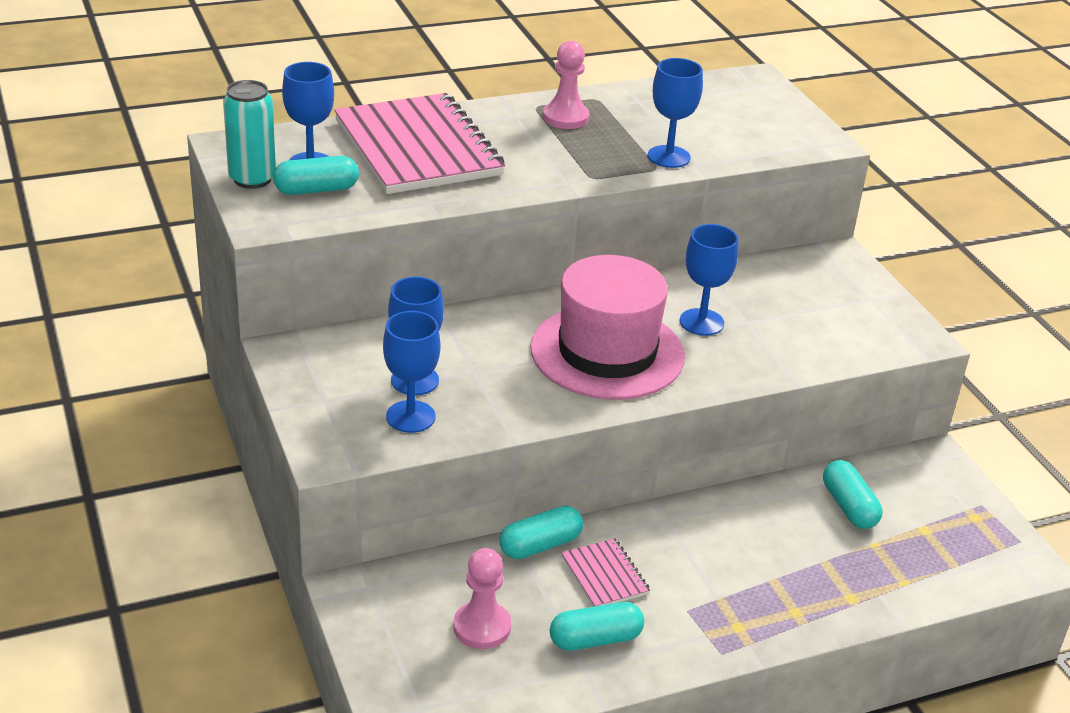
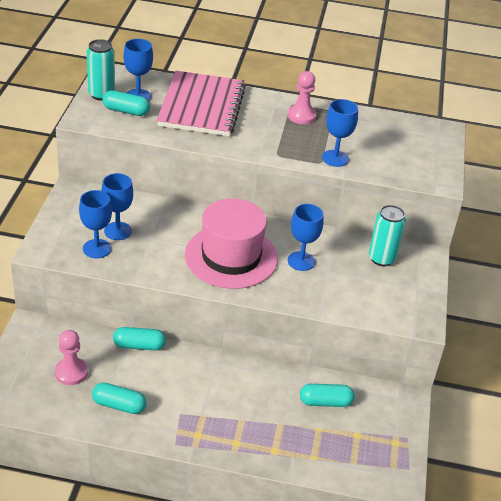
camera: 30 degrees right, 5 degrees up
pink notebook [562,538,650,607] -> none
turquoise capsule [823,460,882,529] -> turquoise capsule turned 75 degrees clockwise [300,384,354,407]
none -> turquoise can [369,205,406,266]

